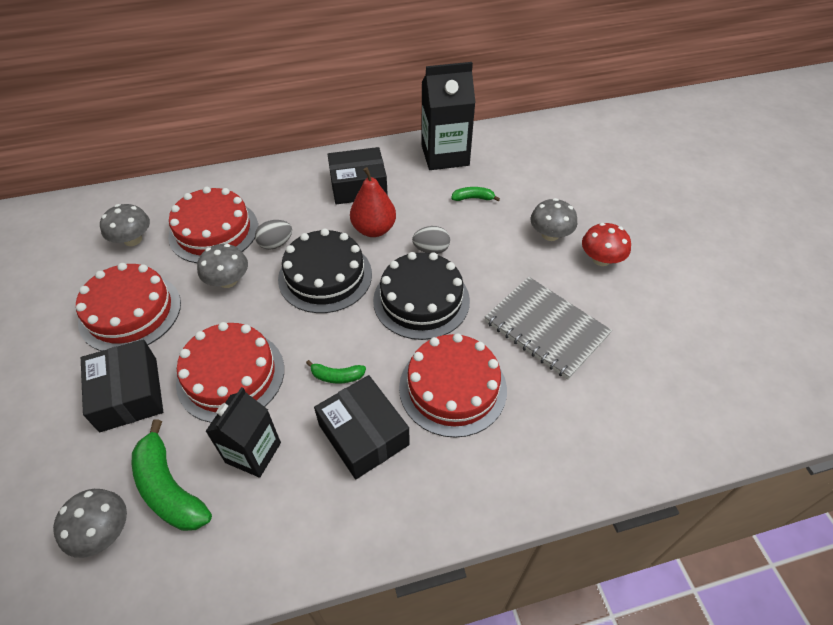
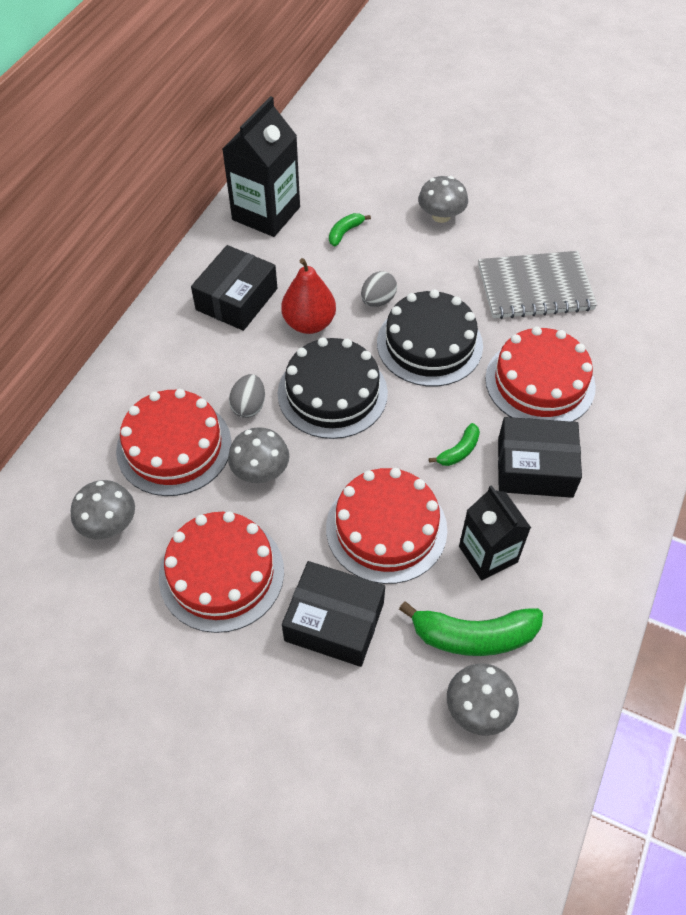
camera: 50 degrees left, 5 degrees up
red mushroom [582,223,631,266] -> none

